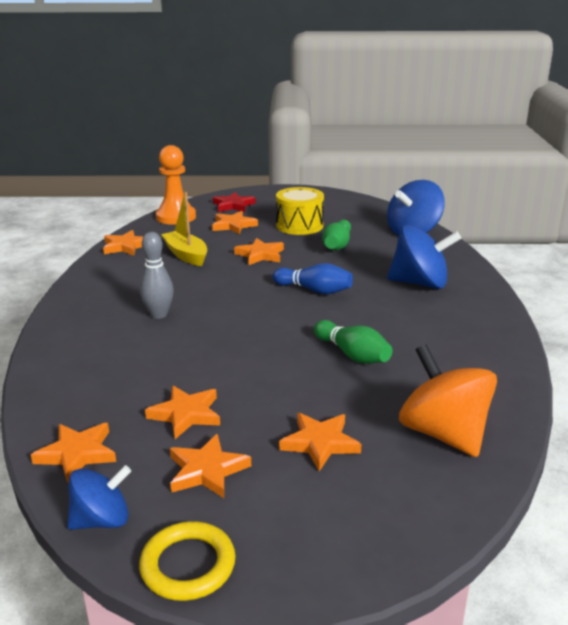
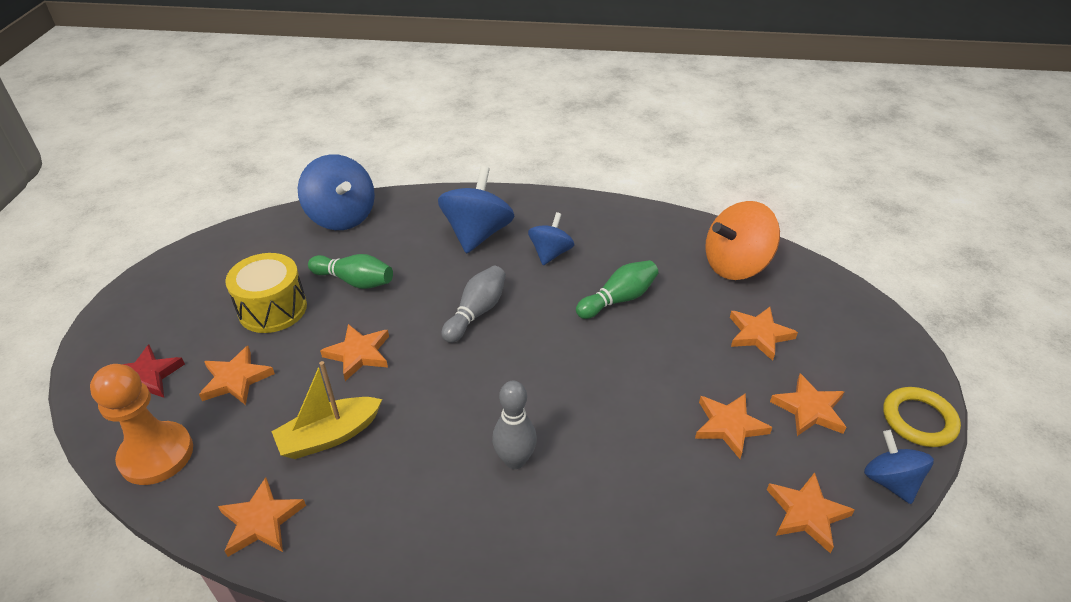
camera: 85 degrees left, 15 degrees up
blue bowling pin [273,263,353,294] -> grey bowling pin [442,266,506,343]
none -> blue spinning top [528,212,574,265]

